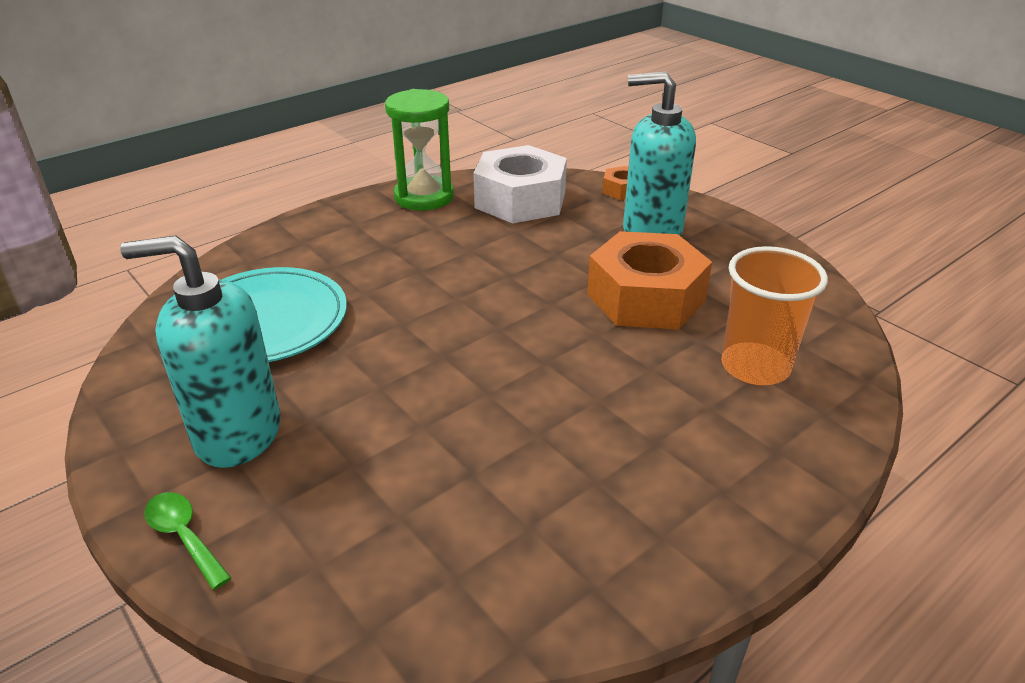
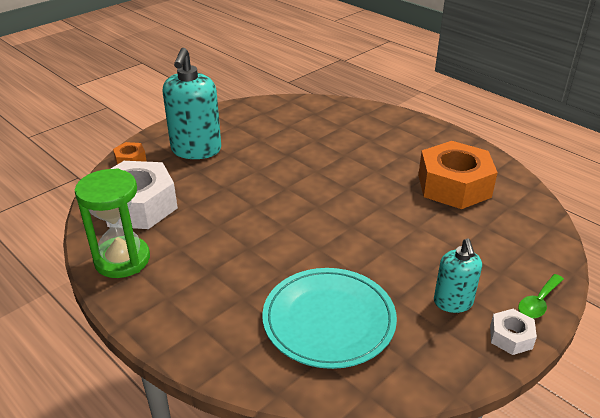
camera: 95 degrees left, 0 degrees up
turquoise soap dispenser [120,236,281,468] -> turquoise soap dispenser [434,238,482,313], size x0.58
orange nut [587,231,712,329] -> orange nut moved to [418,141,498,209]
orange cup [721,246,828,385] -> none
none -> white nut [490,309,537,355]

